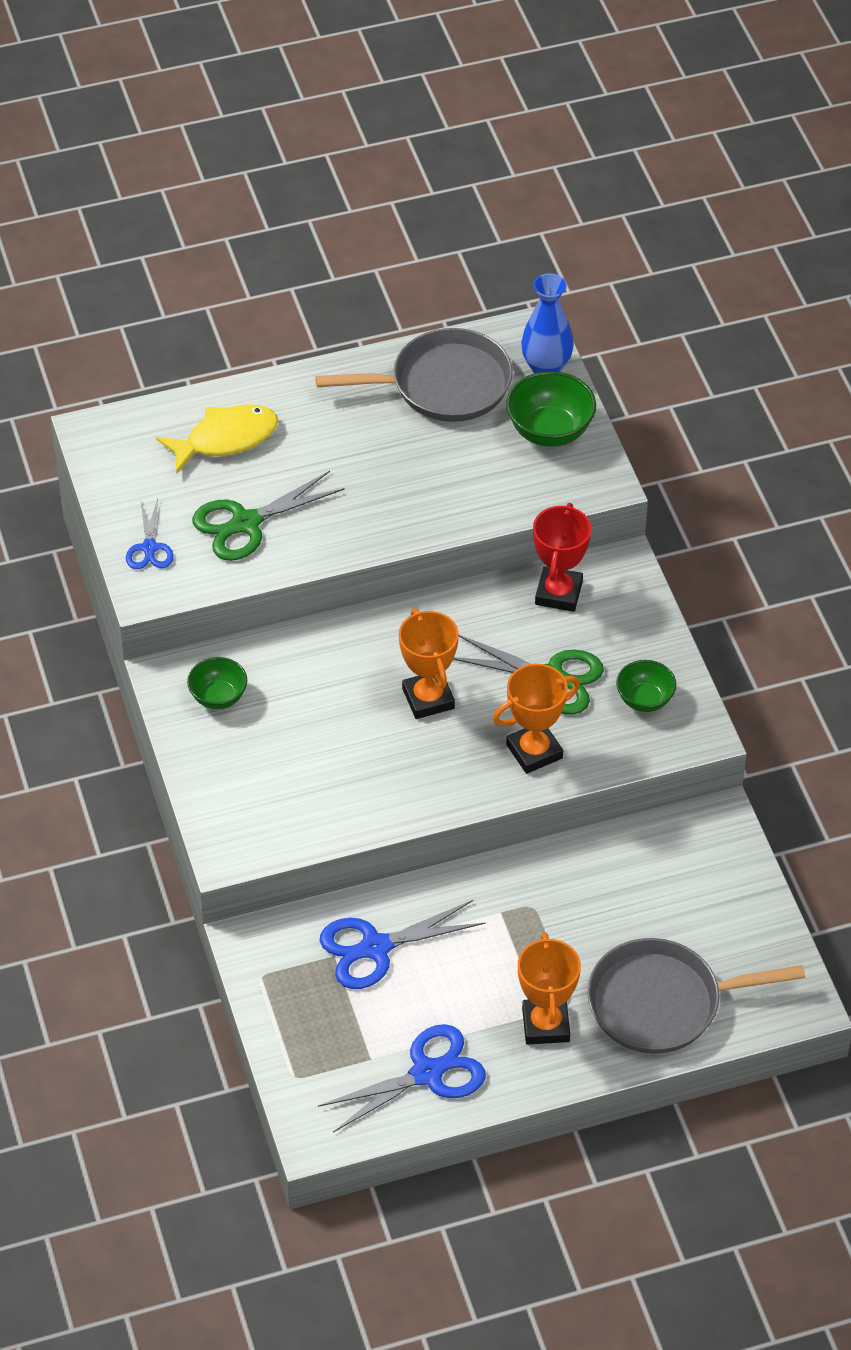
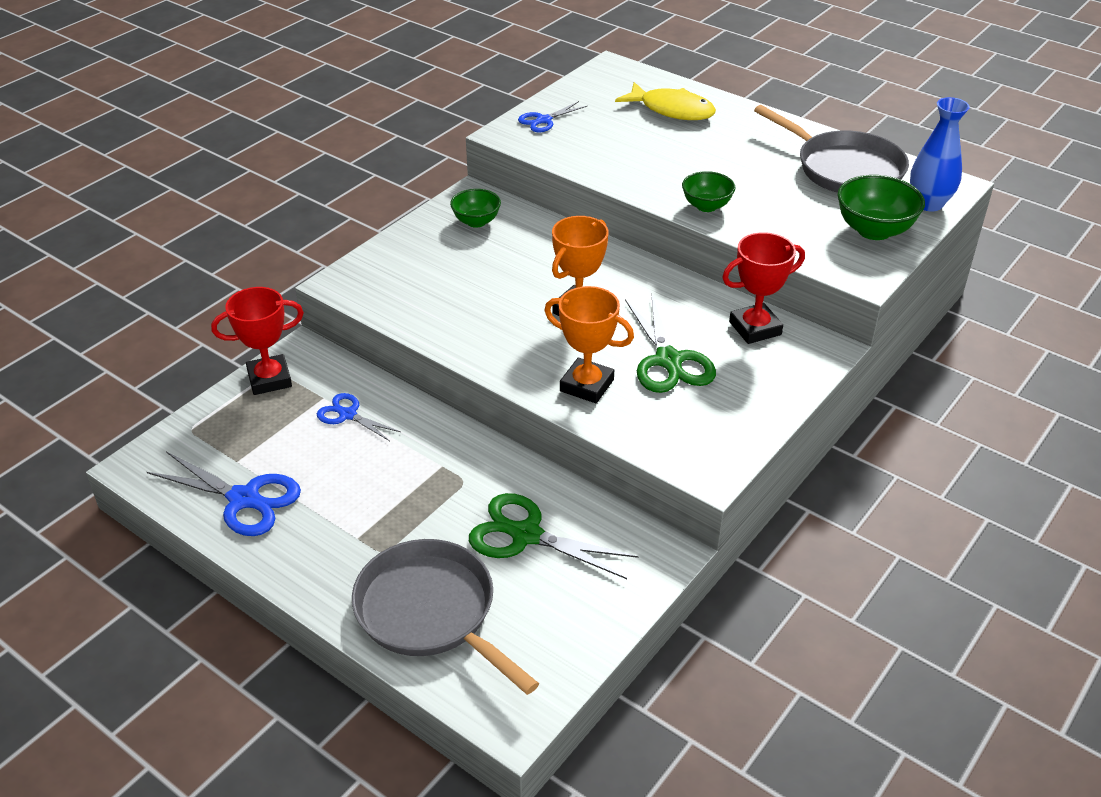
camera: 55 degrees right, 10 degrees down
green scissors [192,471,345,561] -> green scissors moved to [469,493,639,579]
blue scissors [320,900,485,989] -> blue scissors [317,393,401,441], size x0.59
orange trophy [518,932,581,1045] -> none
green bowl [616,660,676,712] -> green bowl moved to [682,171,735,212]
none -> red trophy [211,287,304,395]

